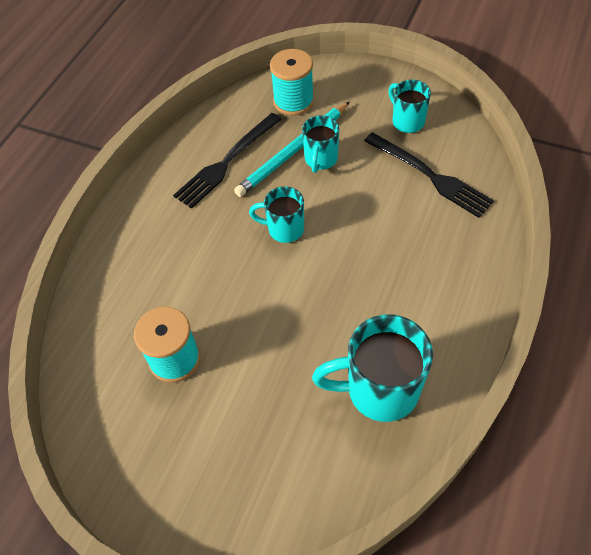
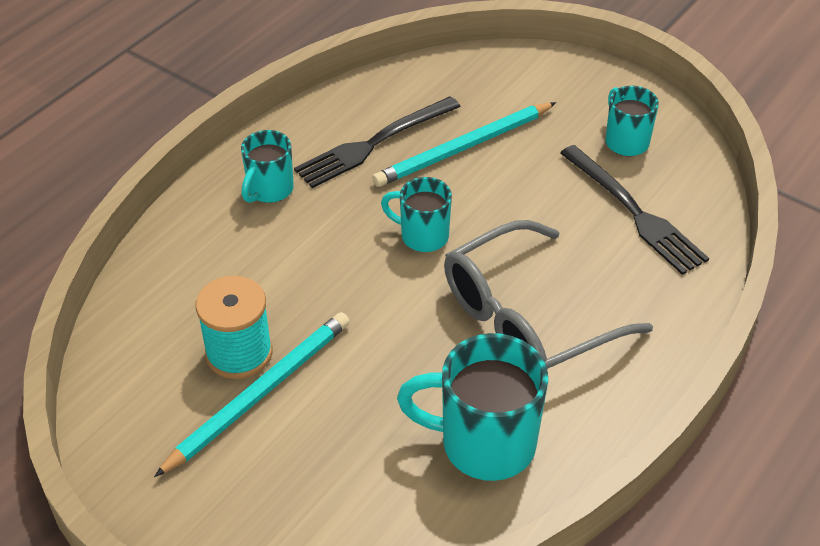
camera: 10 degrees right, 10 degrees down
turquoise spool [270,49,314,116] -> none
turquoise mug [302,115,339,173] -> turquoise mug moved to [241,130,294,203]
none -> turquoise pencil [154,312,350,477]
none -> grey glasses [444,220,653,369]

